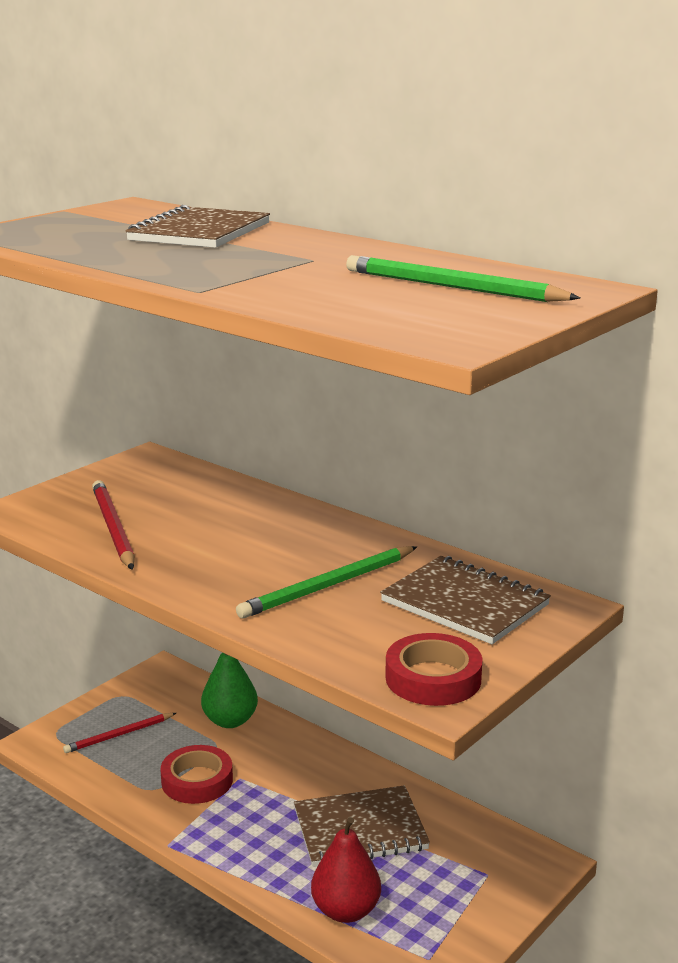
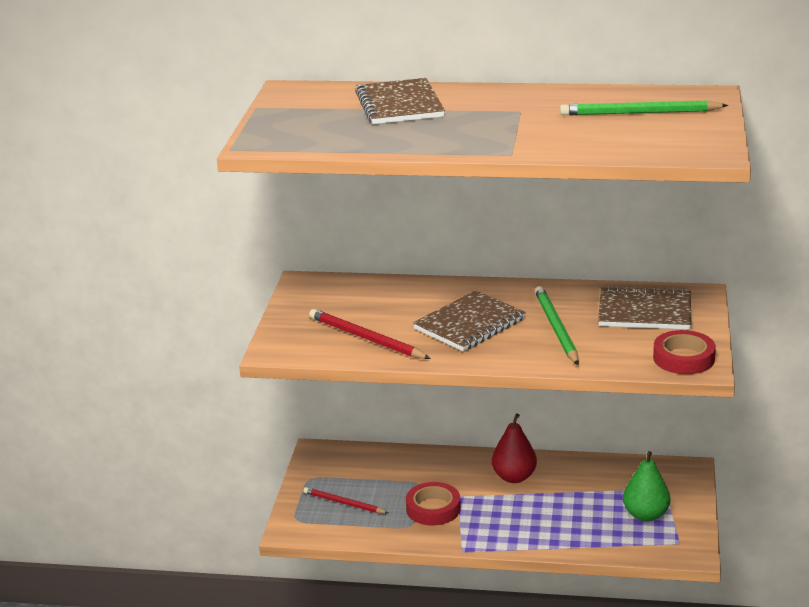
camera: 30 degrees left, 5 degrees up
red pencil [63,713,176,753] -> red pencil turned 90 degrees clockwise [303,487,388,513]
green pear [201,653,258,728] -> green pear moved to [623,451,670,522]
green pencil [236,546,417,619] -> green pencil turned 150 degrees clockwise [535,286,579,365]
brown notebook [294,785,430,867] -> brown notebook moved to [413,290,526,351]
red pear [311,817,381,923] -> red pear moved to [492,414,537,483]

